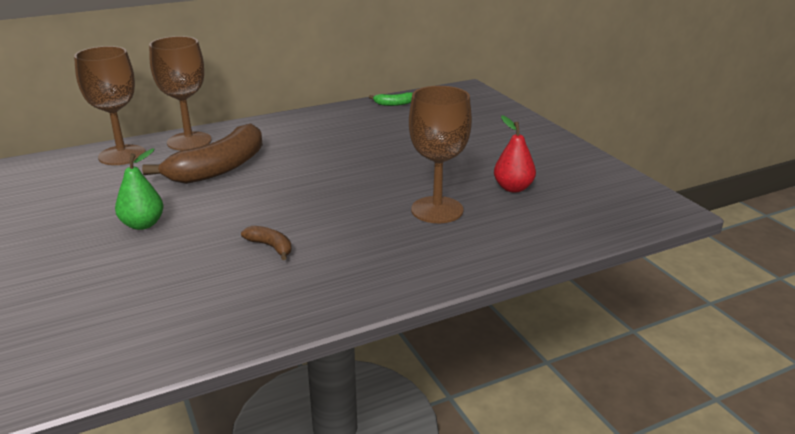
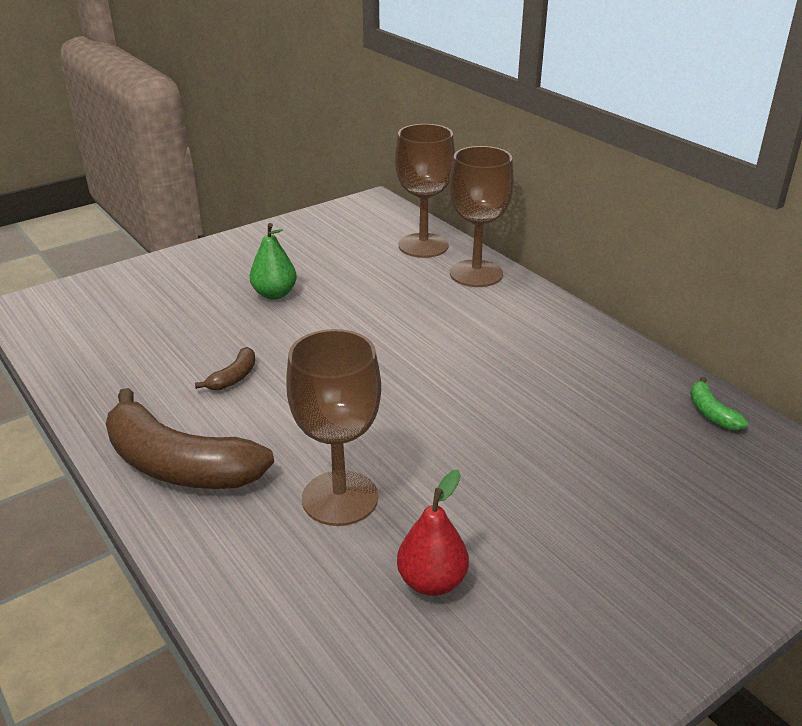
camera: 80 degrees right, 5 degrees up
brown banana [142,123,263,184] -> brown banana moved to [106,388,274,489]

